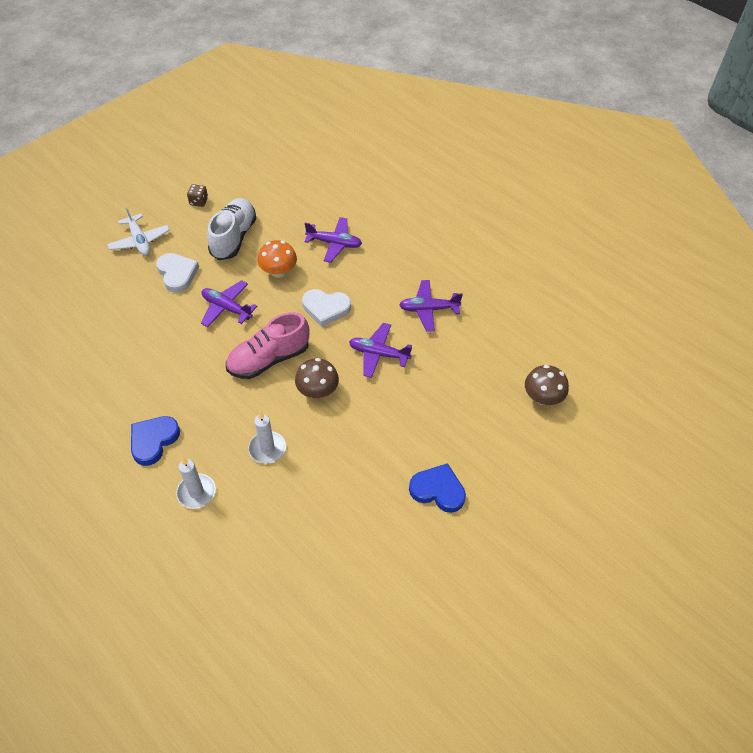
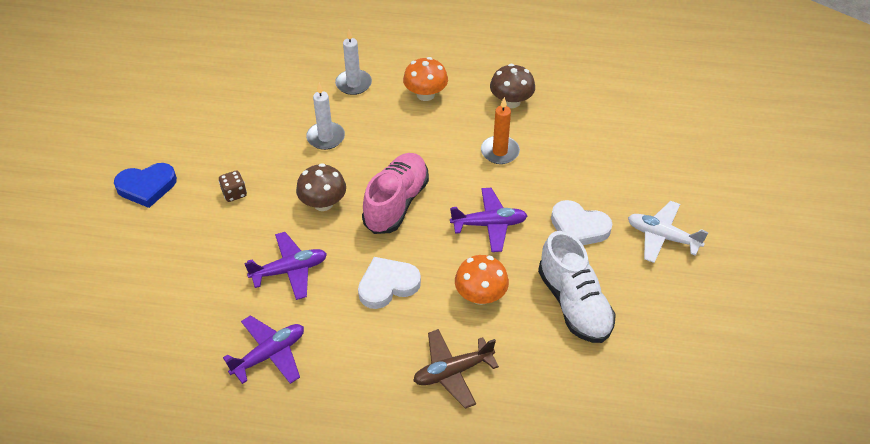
camera: 145 degrees right, 5 degrees down
blue heart [131,416,180,466] -> orange mushroom [403,57,448,101]
brown dice [187,184,208,207] -> brown dice moved to [219,171,247,202]
purple plane [304,217,362,263] -> brown plane [413,329,499,409]
brown mushroom [525,365,569,405] -> brown mushroom moved to [490,64,535,108]
none -> orange candle [481,97,520,164]

